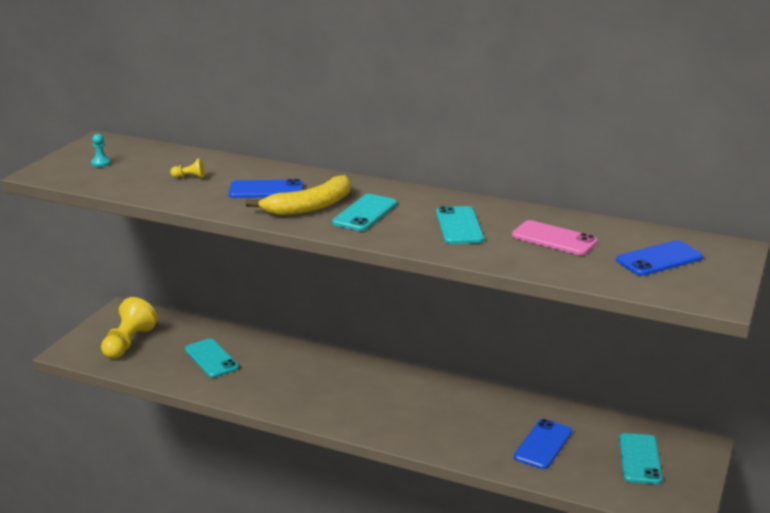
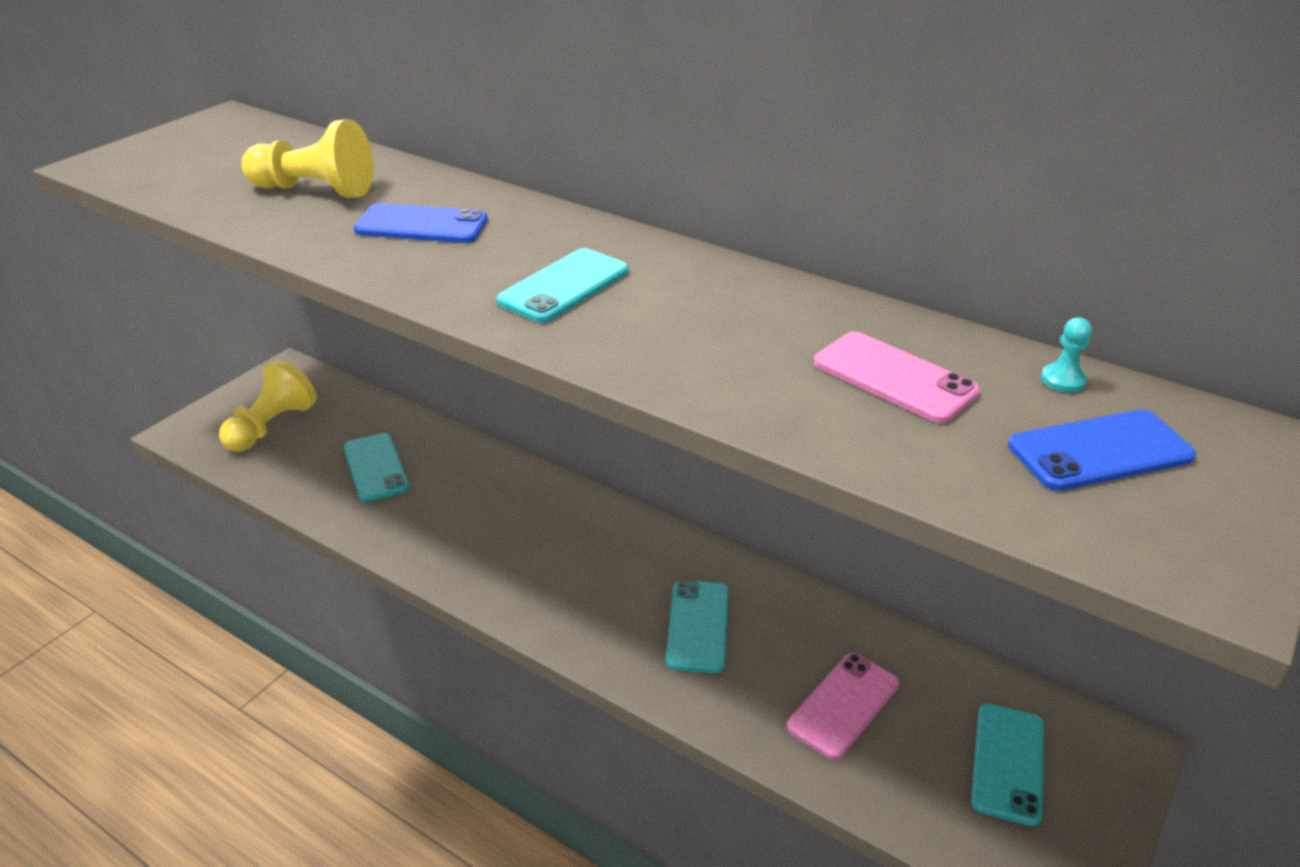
camera: 10 degrees right, 10 degrees up
turquoise pawn [91,134,111,167] -> turquoise pawn moved to [1041,317,1092,393]
yellow pawn [170,158,205,178] -> yellow pawn [241,119,373,198], size x2.27
yellow banana [246,175,351,216] -> none
turquoise phone [436,206,484,244] -> turquoise phone moved to [666,580,729,673]
blue phone [514,419,572,469] -> pink phone [787,653,899,760]

